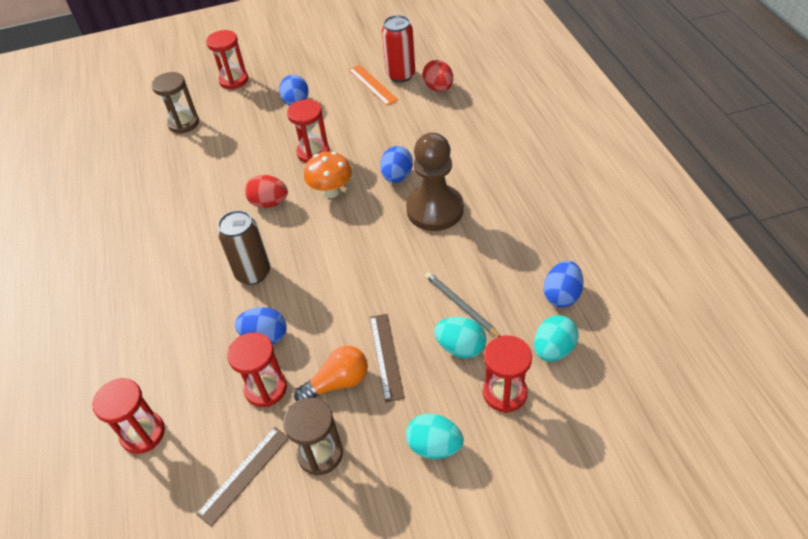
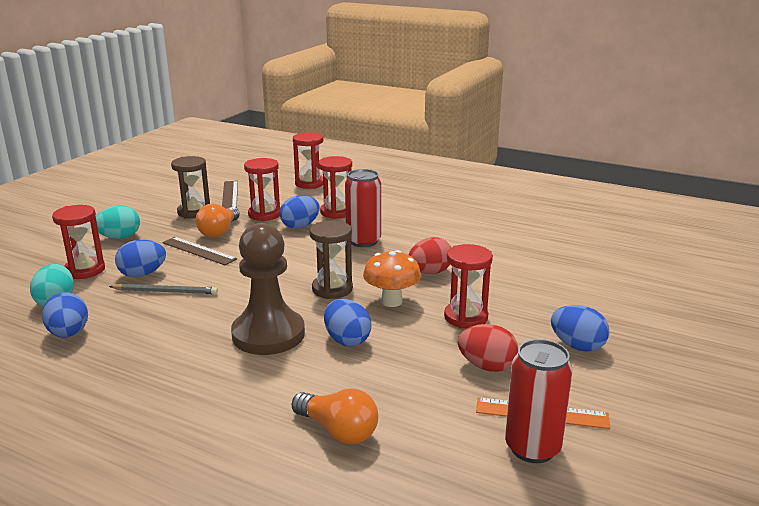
camera: 130 degrees right, 25 degrees down
brown hourglass [152,72,199,134] -> brown hourglass moved to [309,220,353,299]
red hourglass [206,30,248,89] -> red hourglass moved to [318,156,352,219]
brown can [218,210,270,285] -> red can [345,169,381,247]
red egg [422,60,453,92] -> red egg moved to [457,324,518,372]
turquoise egg [434,317,486,358] -> blue egg [115,240,166,277]
none -> orange light bulb [292,389,378,444]

